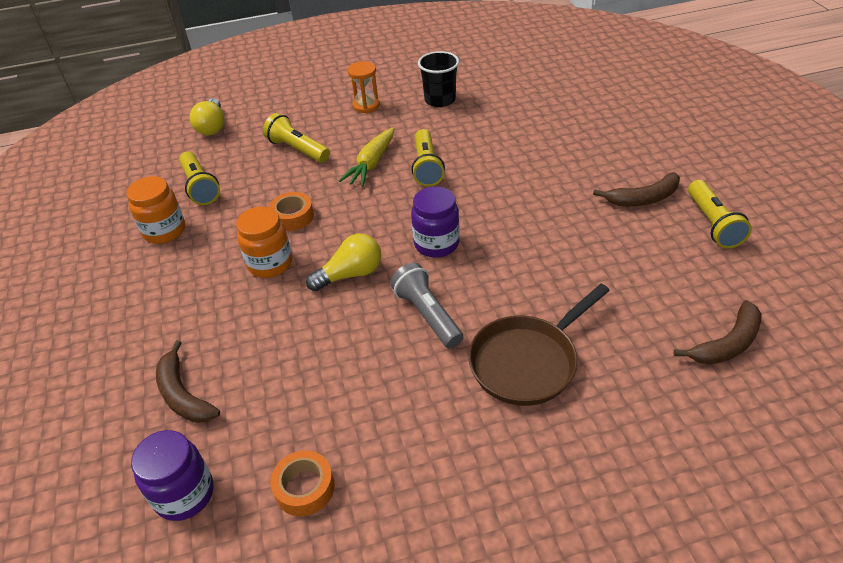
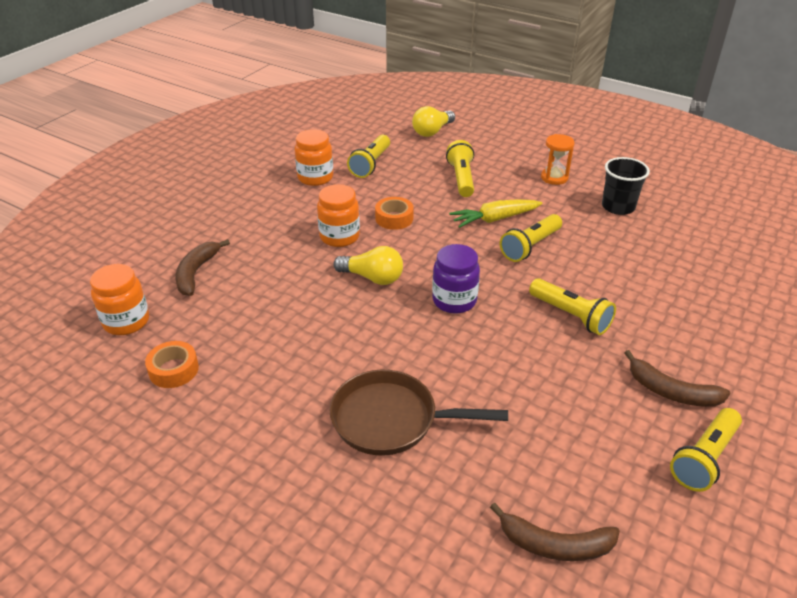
camera: 45 degrees right, 5 degrees down
purple jar [131,430,213,521] -> orange jar [90,264,149,335]
grey flashlight [390,263,464,349] -> none
none -> yellow flashlight [529,278,616,335]

